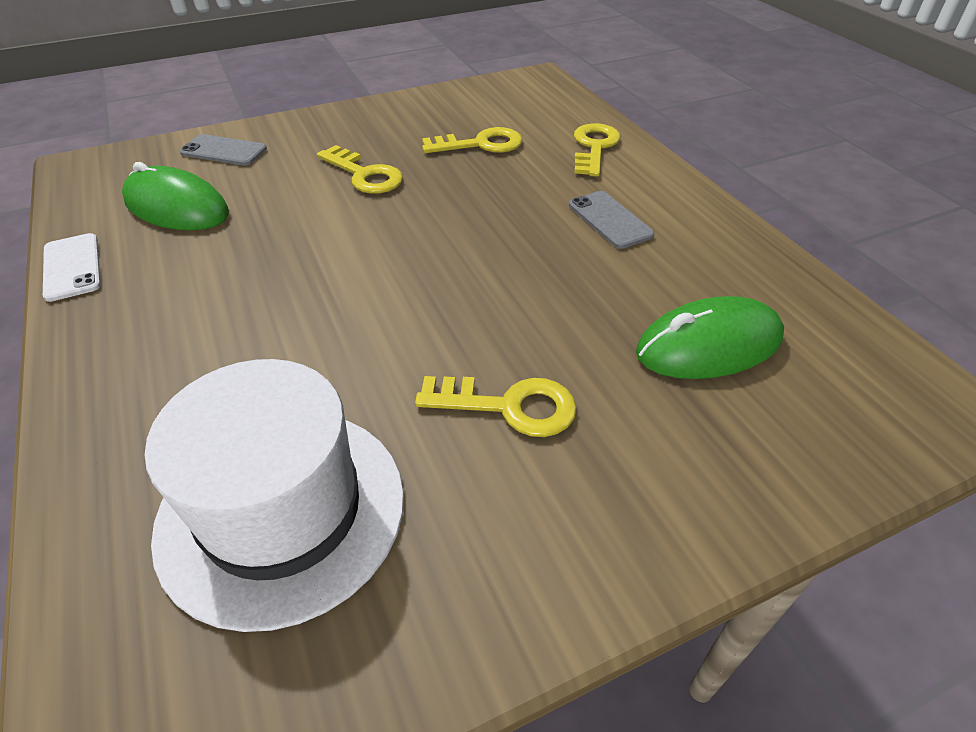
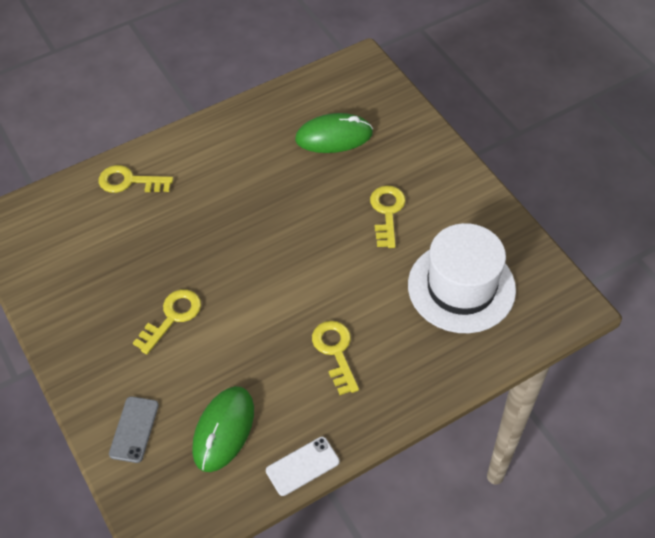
camera: 95 degrees left, 10 degrees up
yellow key [422,127,523,153] -> yellow key moved to [312,321,359,395]
grey phone [569,191,654,249] -> none
green mouse [636,296,784,379] -> green mouse turned 75 degrees counterclockwise [295,113,373,153]

